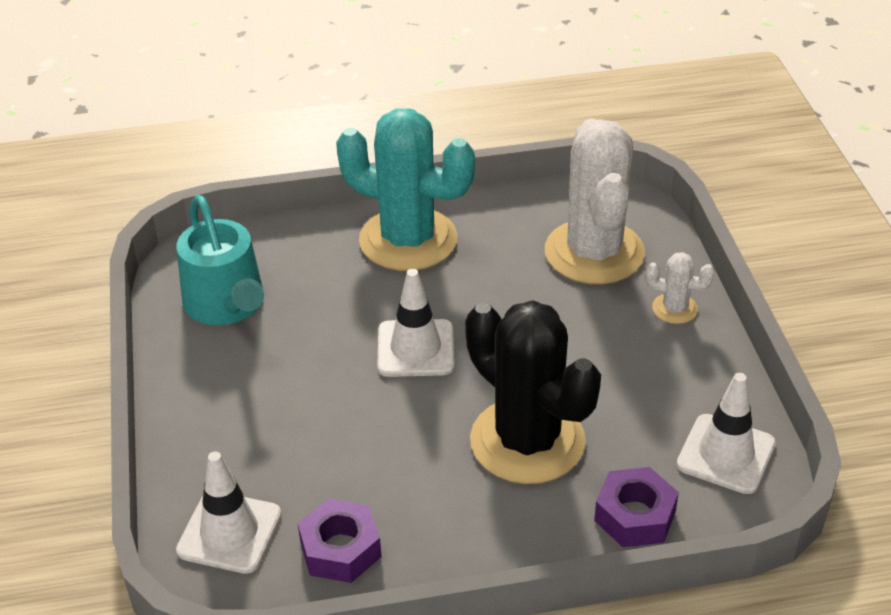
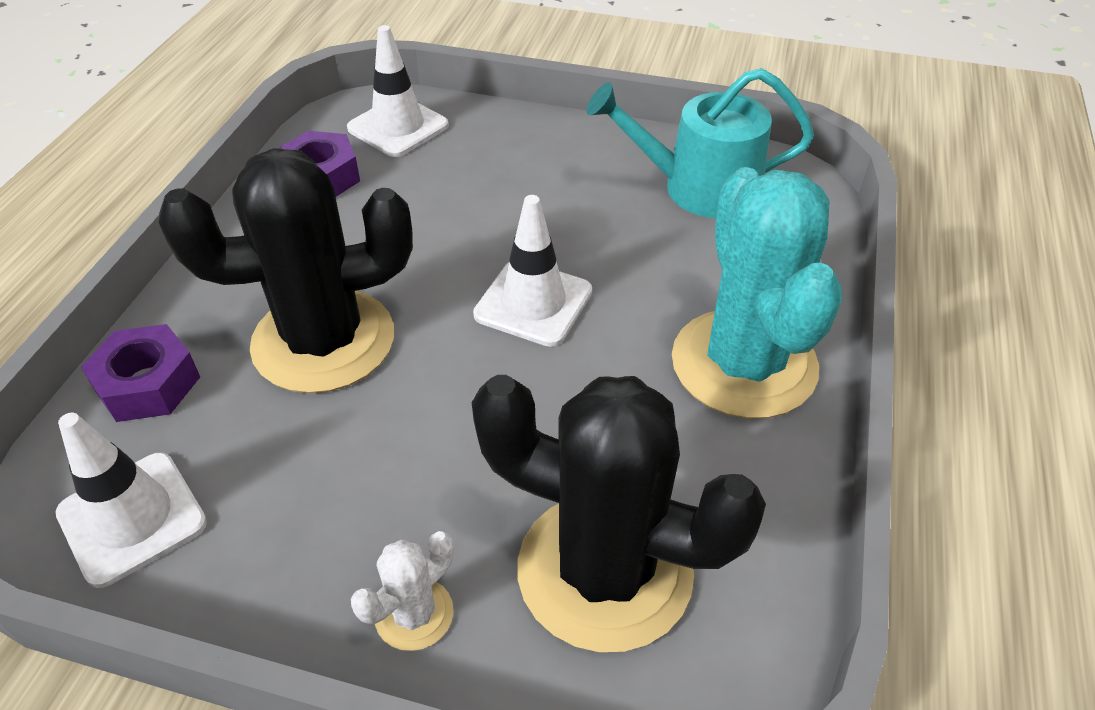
camera: 115 degrees right, 5 degrees up
turquoise cactus [336,108,475,271] -> turquoise cactus turned 60 degrees counterclockwise [672,167,842,419]
white cactus [545,118,645,284] -> black cactus [472,375,766,652]

